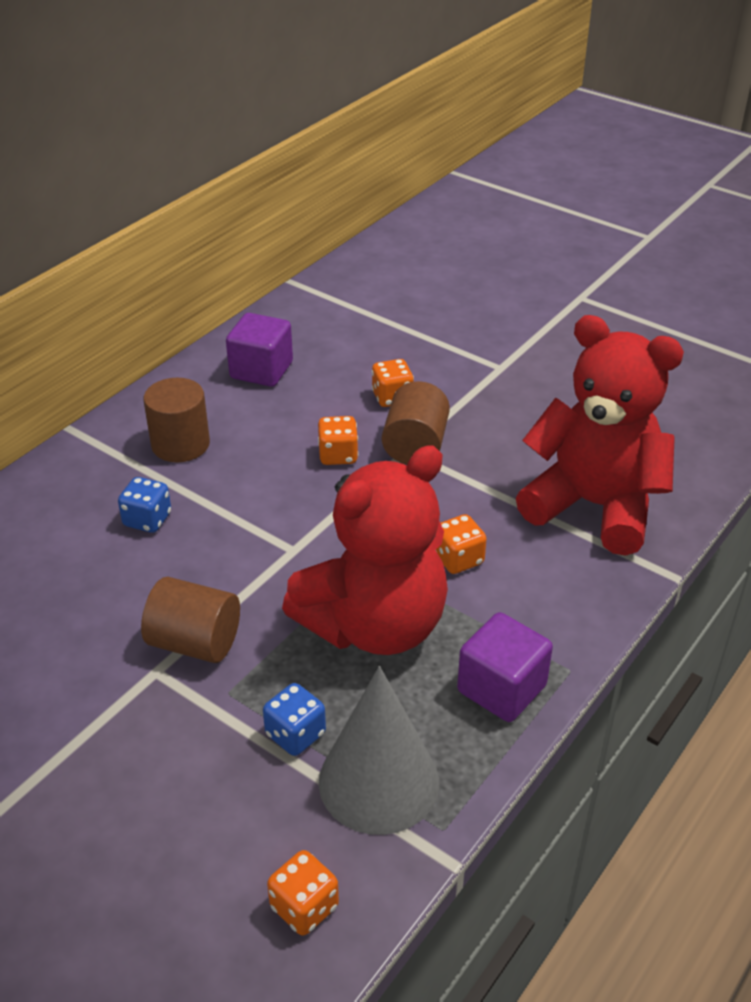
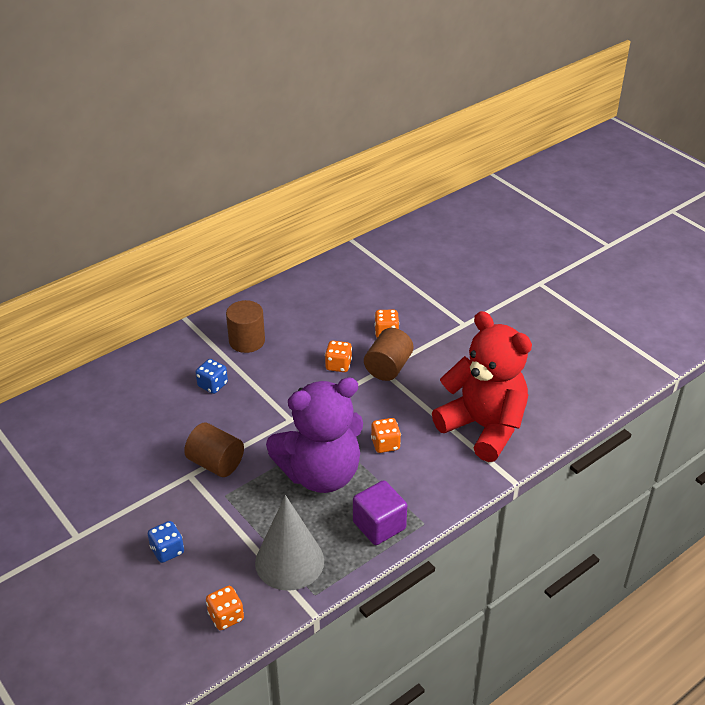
camera: 15 degrees right, 0 degrees up
purple cube [226,313,293,387] -> none
blue dice [263,683,326,756] -> blue dice moved to [148,521,184,563]
red teddy bear [282,445,448,655] -> purple teddy bear [266,377,363,493]

